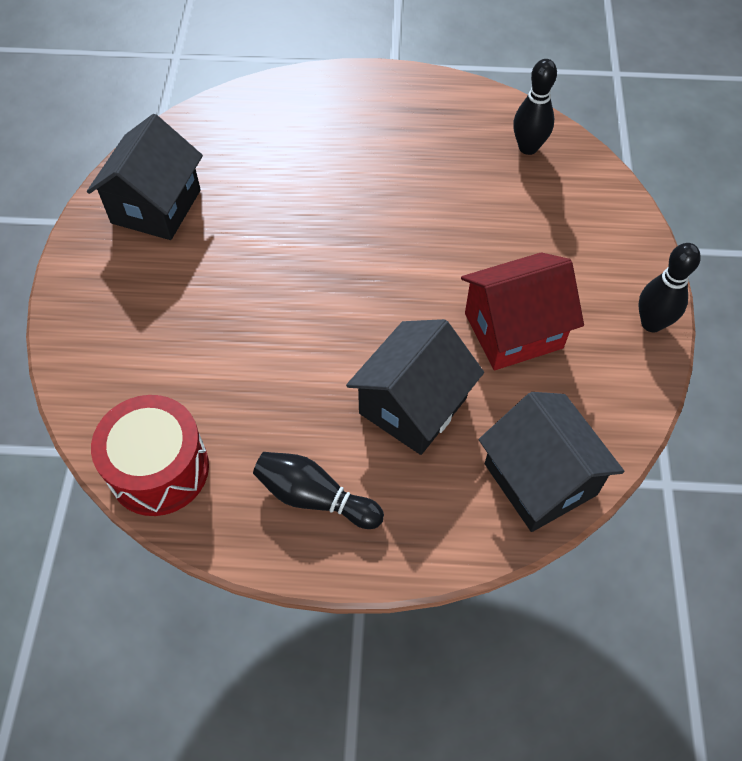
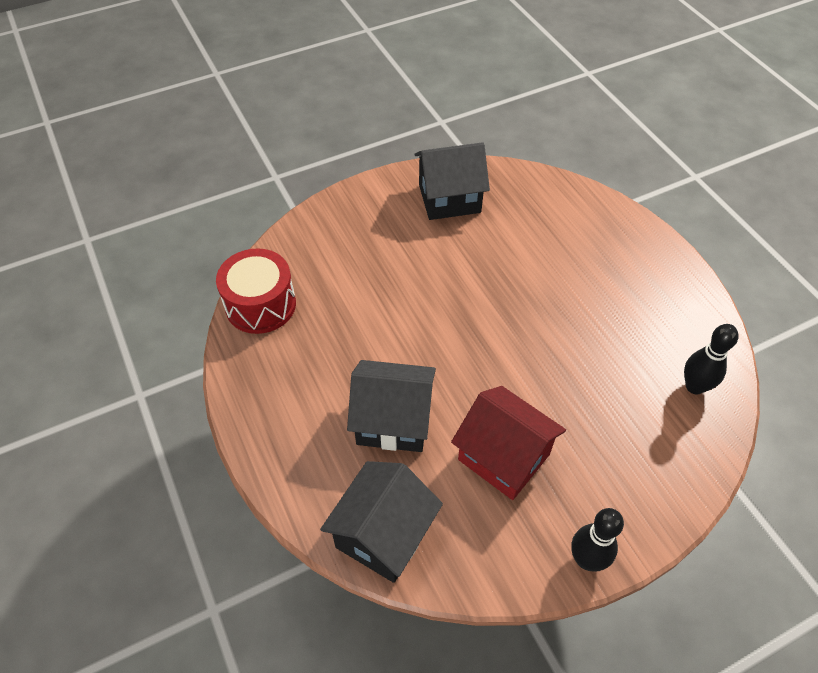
camera: 60 degrees right, 5 degrees down
black bowling pin [253,452,384,529] -> none

